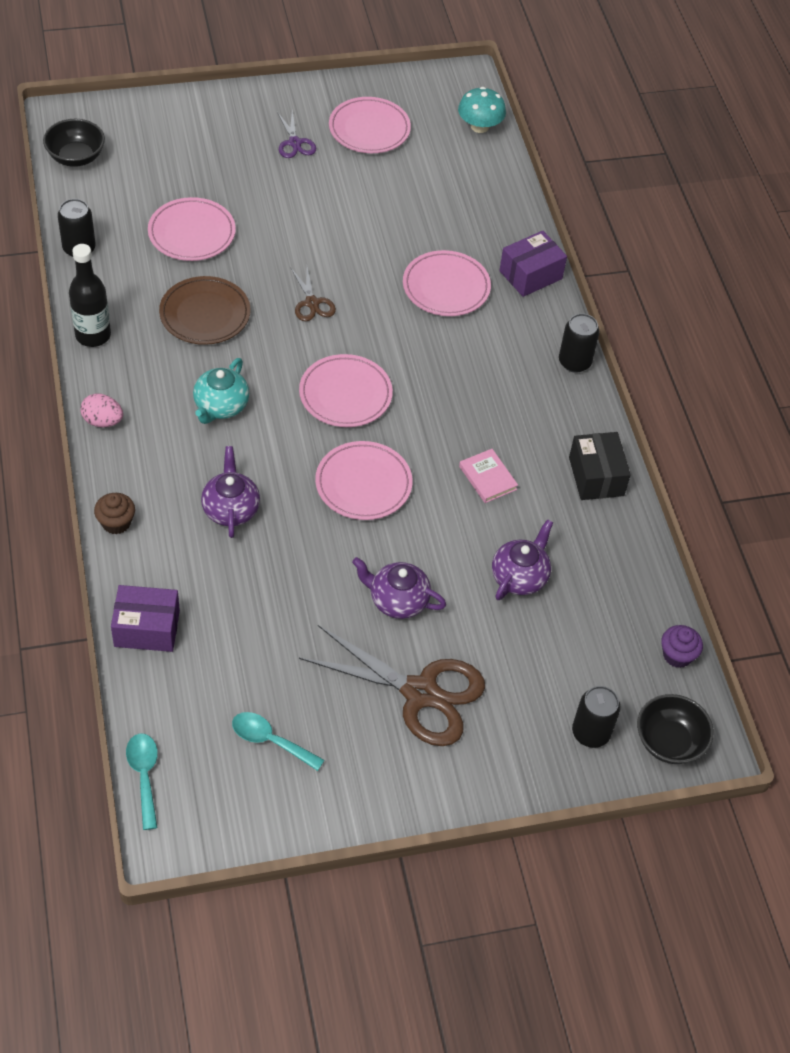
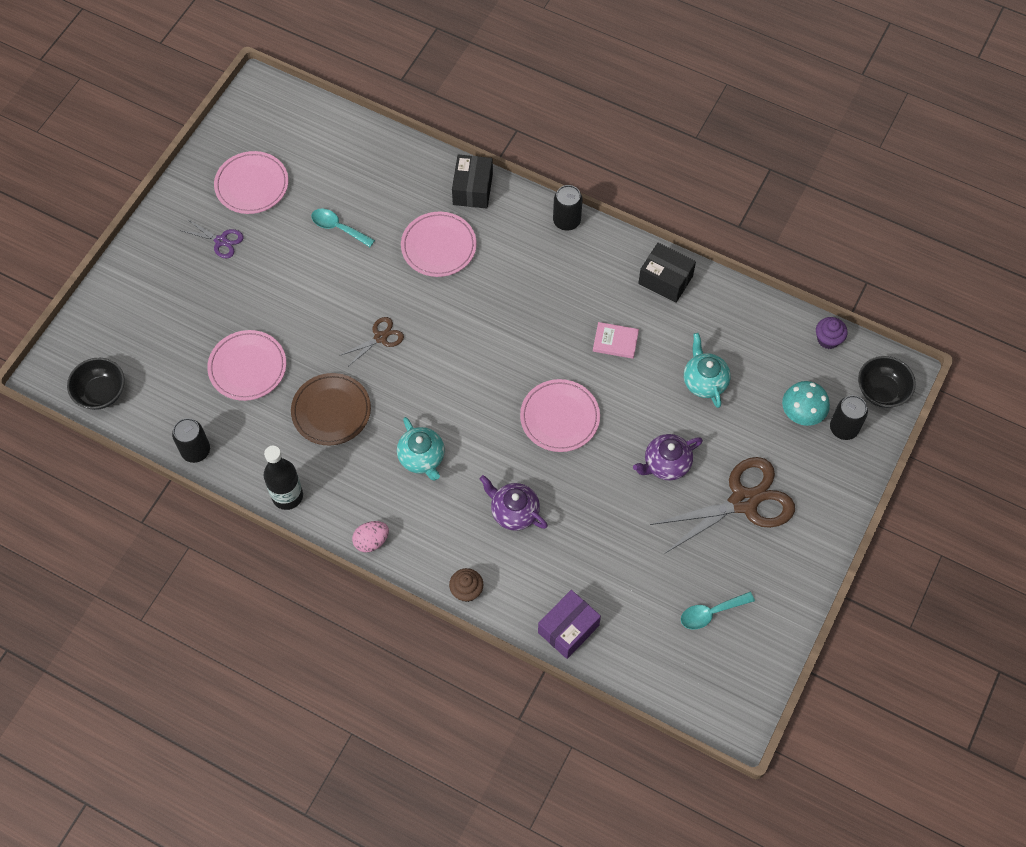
camera: 45 degrees left, 10 degrees up
turquoise spoon [126,733,158,830] -> turquoise spoon moved to [311,208,375,247]
brown scissors [290,267,336,321] -> brown scissors turned 60 degrees counterclockwise [339,317,404,366]
pink plate [299,354,393,427] -> none
turquoise mushroom [458,87,506,133] -> turquoise mushroom moved to [782,381,830,426]
purple teapot [492,519,553,600] -> turquoise teapot [684,333,731,408]
purple box [499,231,567,297] -> black box [452,154,493,208]

